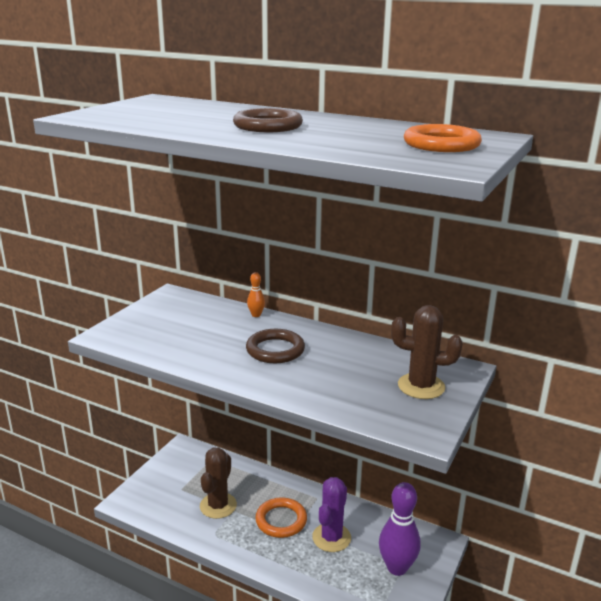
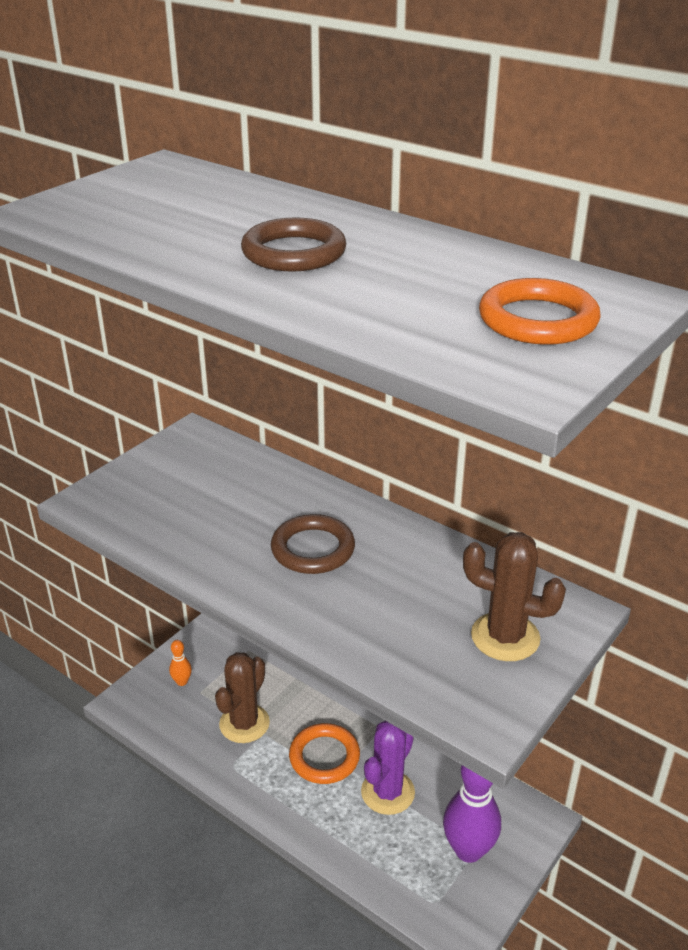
camera: 10 degrees right, 10 degrees up
orange bowling pin [247,272,265,317] -> orange bowling pin moved to [169,640,192,686]

